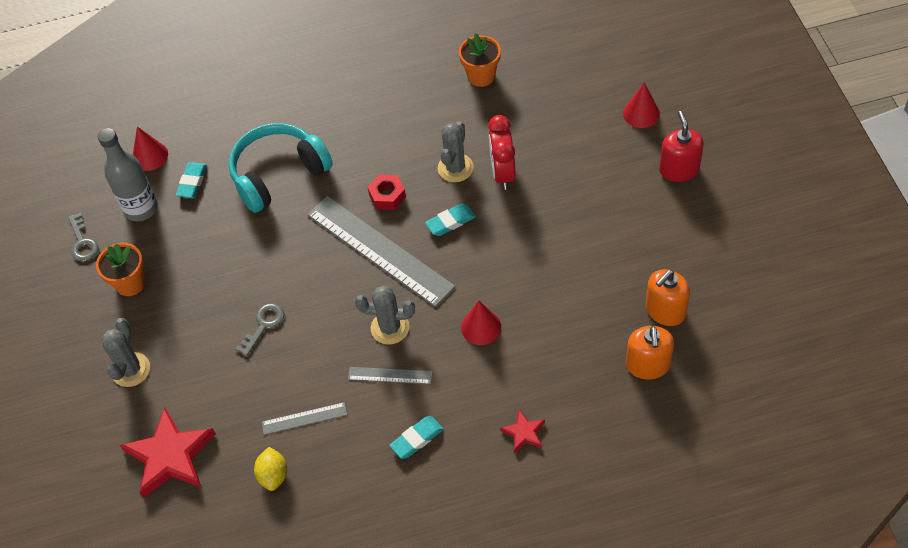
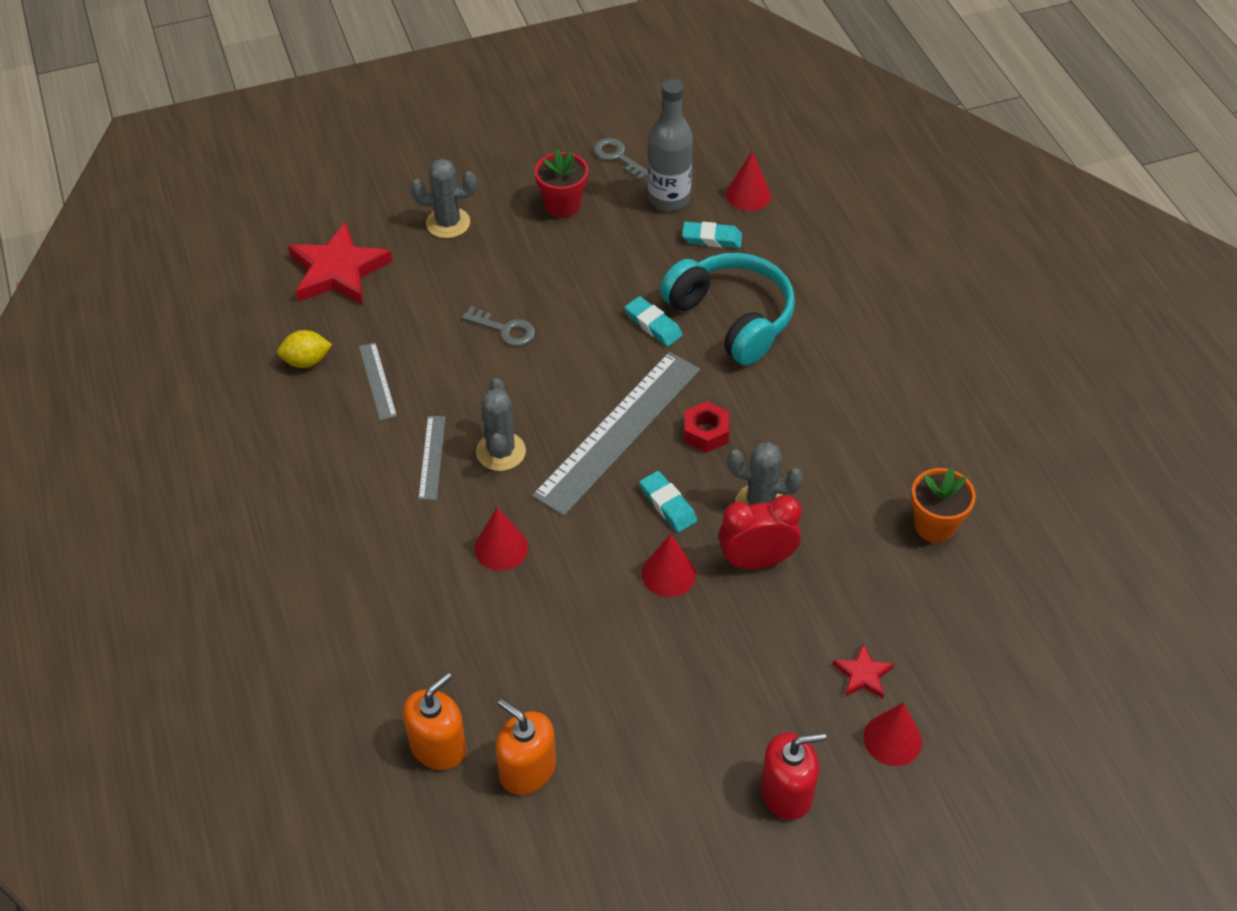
camera: 80 degrees right, 5 degrees down
grey key [68,212,98,261] -> grey key turned 75 degrees clockwise [594,138,648,181]
orange flower pot [96,243,145,296] -> red flower pot [535,149,588,218]
turquoise eraser [389,416,444,459] -> turquoise eraser moved to [625,296,683,346]
red star [500,409,545,453] -> red star moved to [833,643,894,699]
orange soap dispenser [626,326,674,380] -> orange soap dispenser turned 135 degrees clockwise [403,672,467,770]
none -> red cone [642,534,696,597]

